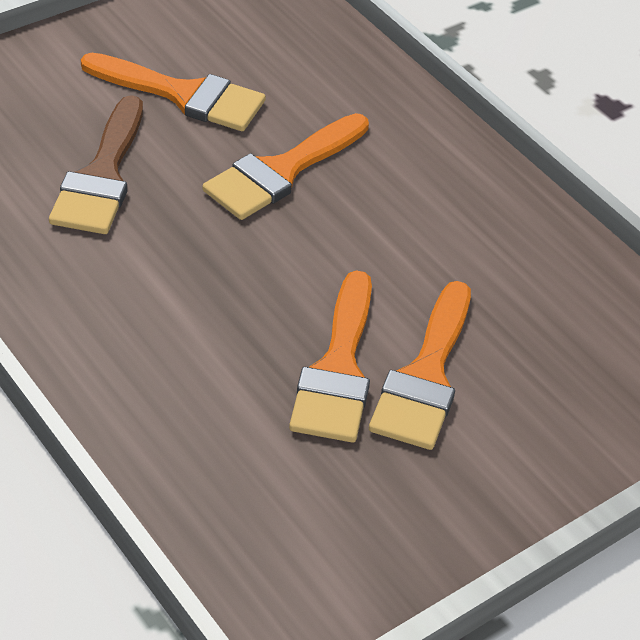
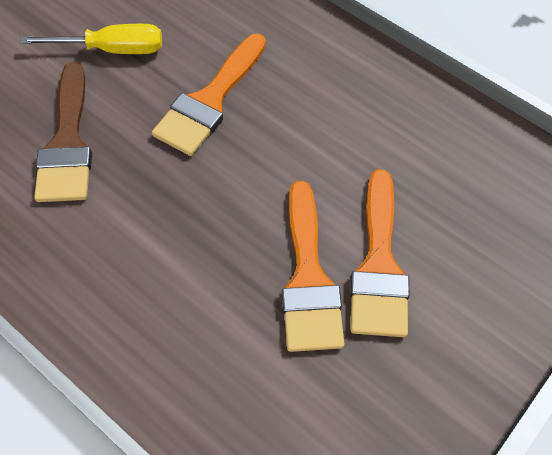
camera: 10 degrees left, 15 degrees up
orange brush [81,53,266,131] -> yellow screwdriver [20,24,162,54]

